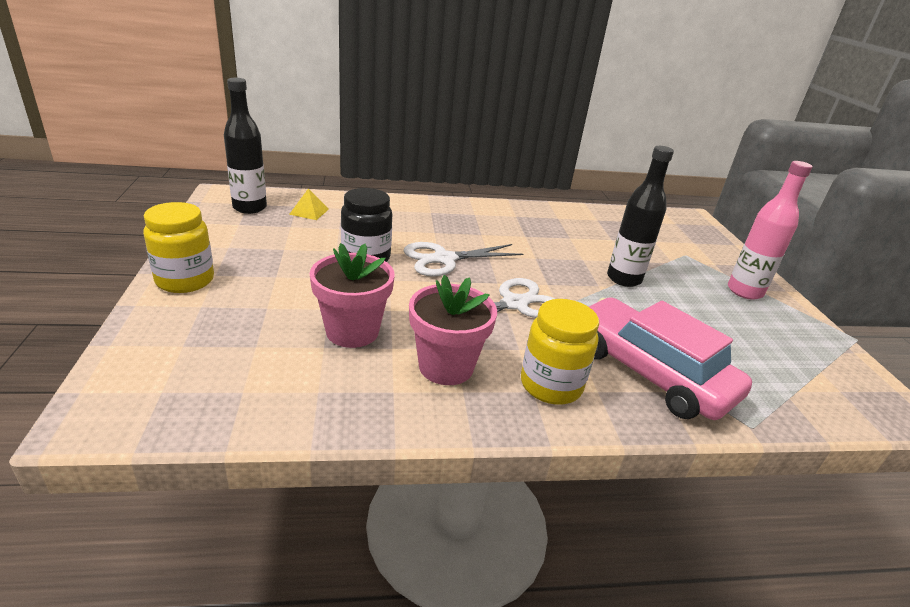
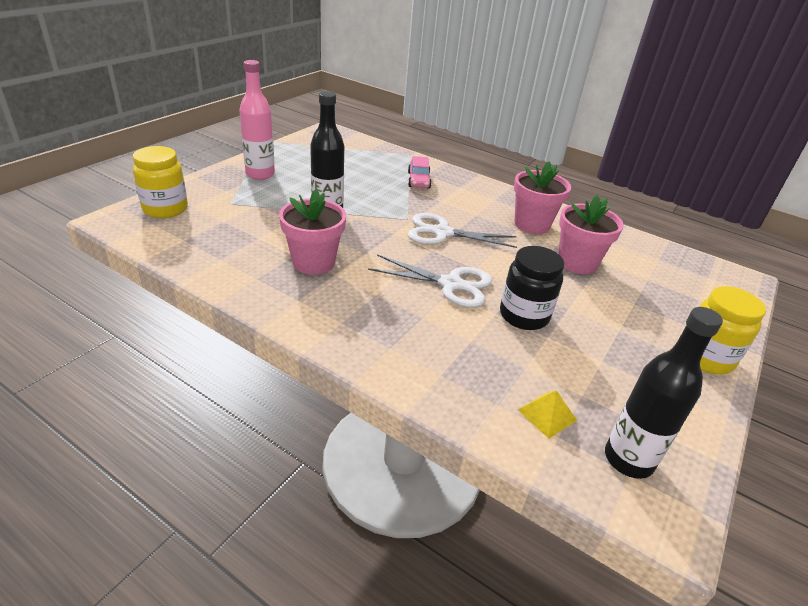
camera: 140 degrees left, 5 degrees up
yellow jar [521,299,599,405] -> yellow jar moved to [133,146,188,218]
pink car [589,297,752,420] -> pink car [408,156,432,188], size x0.48
none -> pink flower pot [279,189,346,275]

